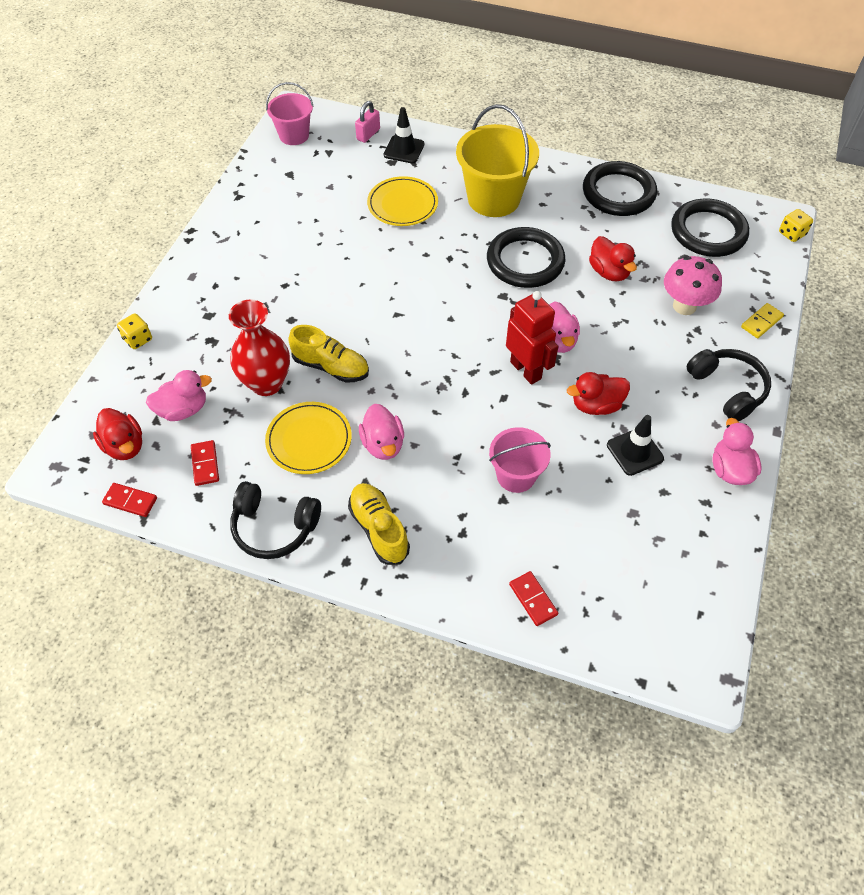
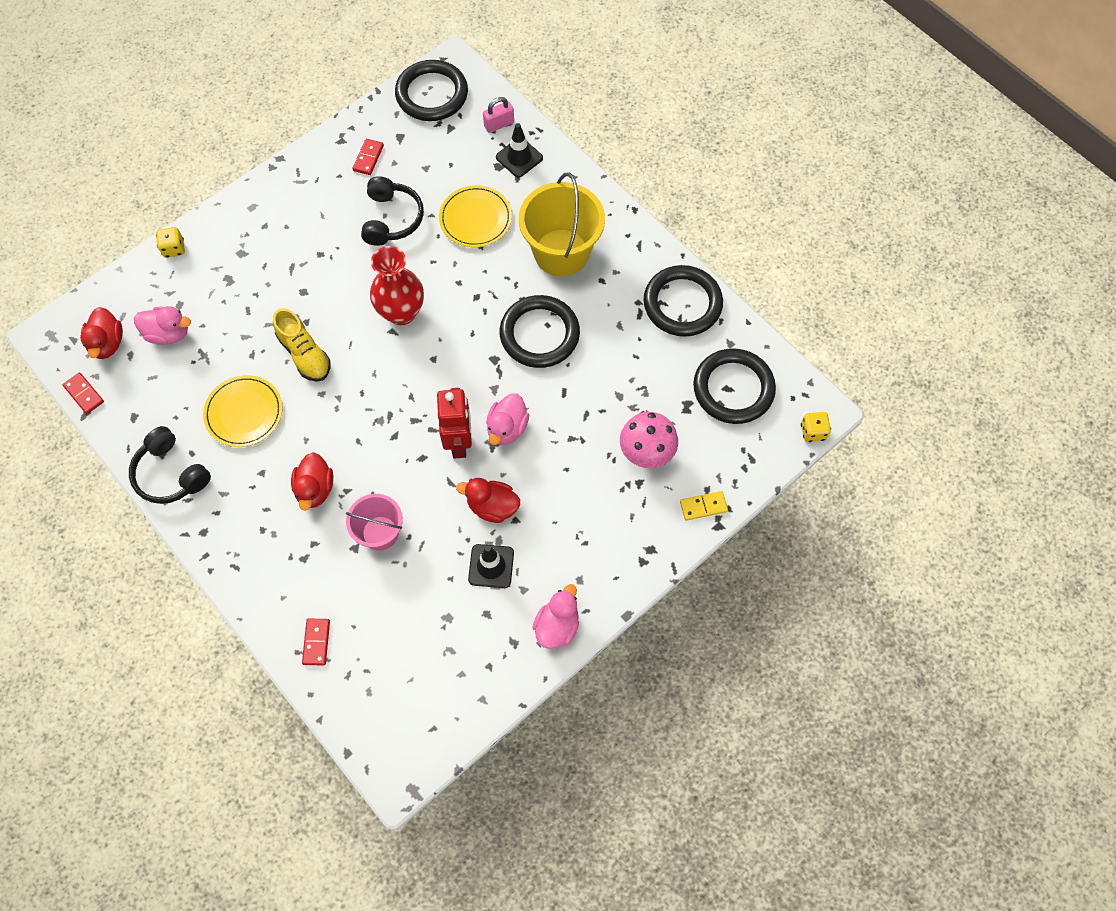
camera: 30 degrees right, 10 degrees up
red domino [191,440,219,486] -> red domino moved to [353,139,384,175]
red vase [229,300,290,396] -> red vase moved to [370,246,424,325]
pink bucket [266,82,314,145] -> black ring [395,60,468,121]
yellow shoe [348,483,410,565] -> none
pink duck [359,404,404,460] -> none
red duck [589,236,637,282] -> red duck moved to [291,452,333,511]
black headphones [687,349,771,421] -> black headphones moved to [361,176,424,246]

